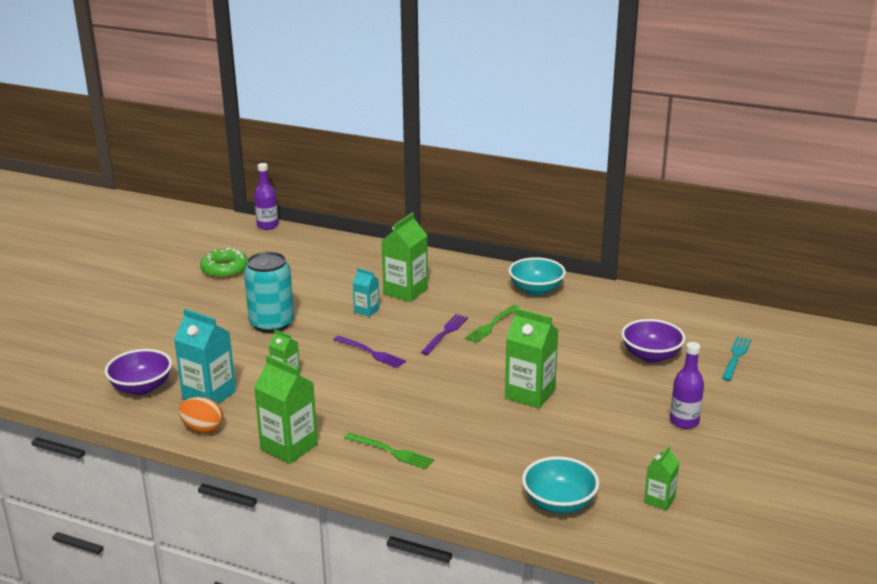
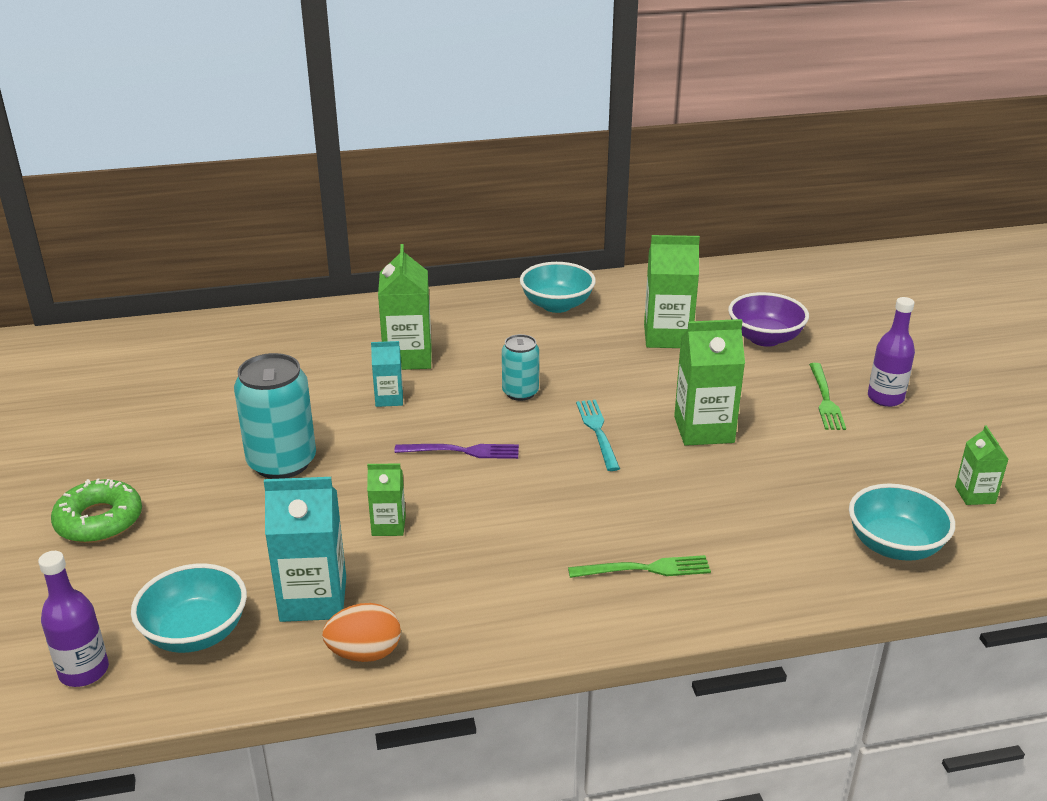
camera: 35 degrees left, 5 degrees up
purple bowl [105,349,172,395] -> turquoise bowl [131,563,247,653]
green donut [200,247,248,278] -> green donut moved to [51,479,142,543]
purple bottle [254,163,278,230] -> purple bottle moved to [38,551,109,687]
green carton [254,355,318,464] -> green carton moved to [644,235,700,348]
purple fork [421,314,468,355] -> turquoise can [502,334,539,401]
green fork [465,305,520,343] -> green fork moved to [809,363,846,430]
turquoise fork [722,336,752,381] -> turquoise fork moved to [576,400,620,471]

